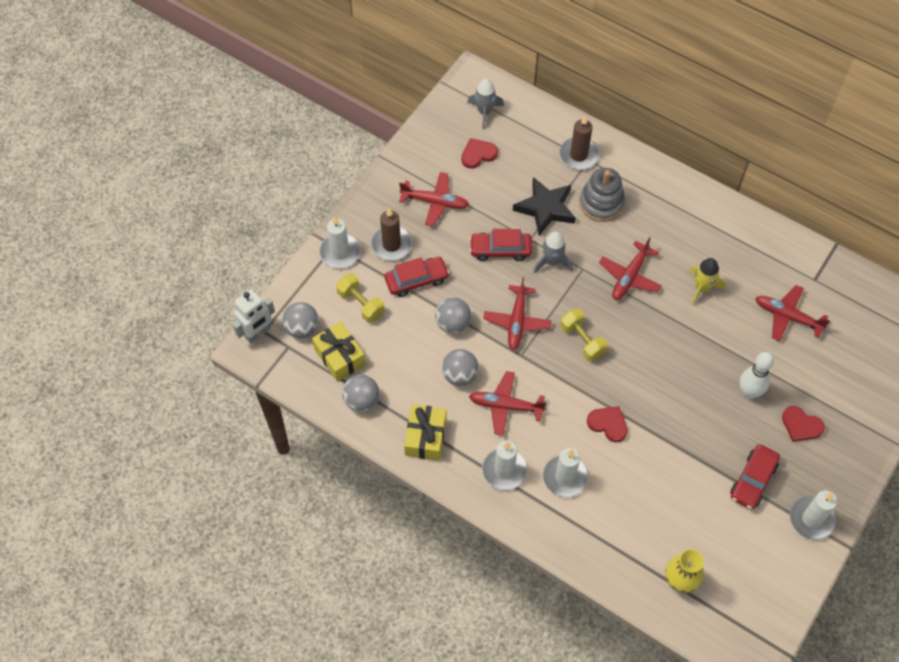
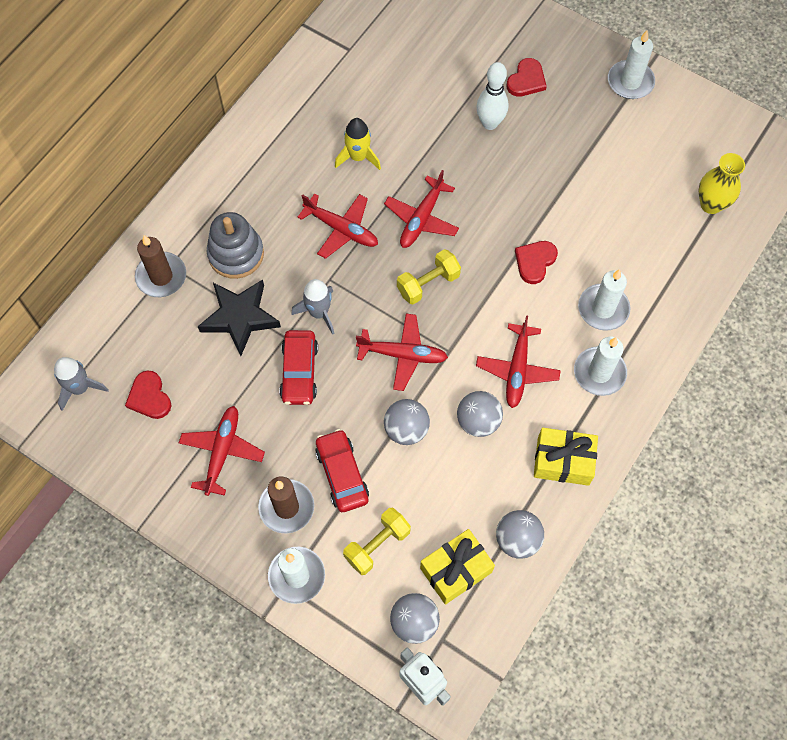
camera: 90 degrees left, 5 degrees up
red car [730,444,780,510] -> none
red plane [756,285,830,341] -> red plane moved to [384,170,459,248]

